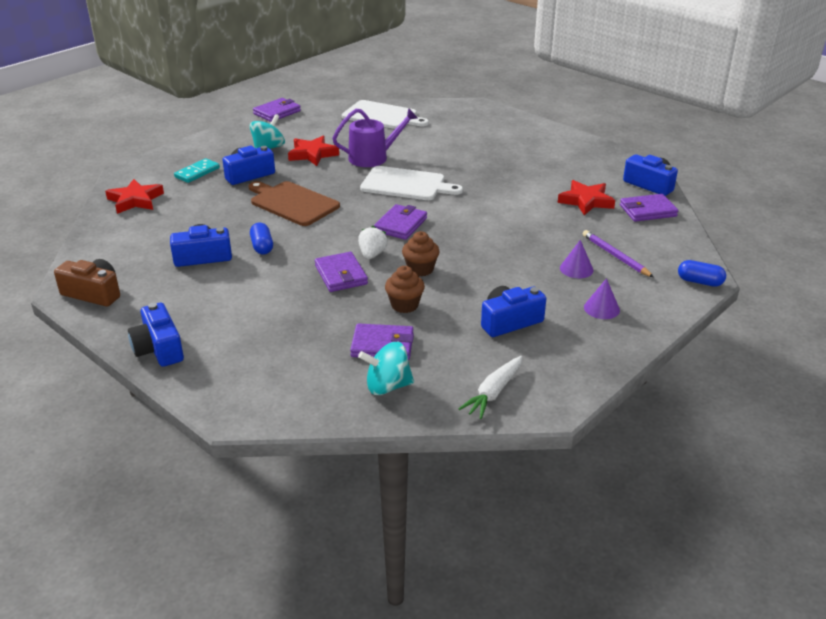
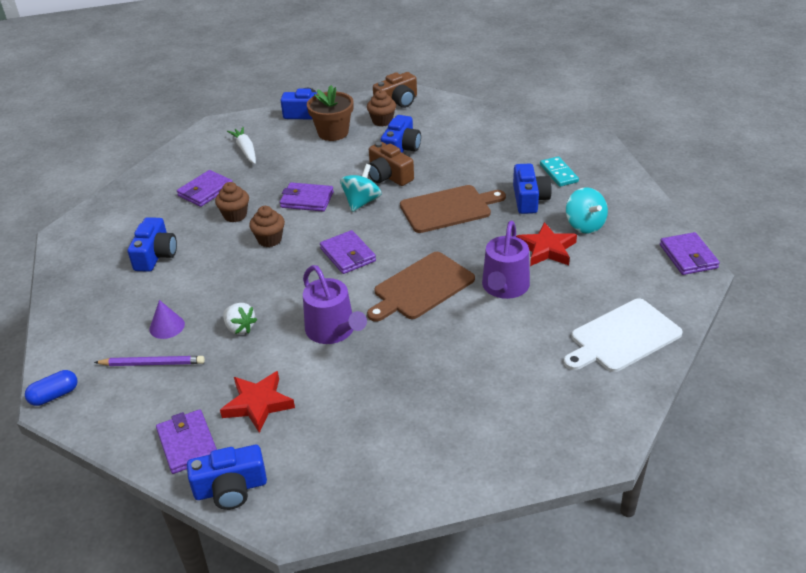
camera: 125 degrees right, 5 degrees up
red star [105,179,164,214] -> none
blue capsule [250,223,273,254] -> brown camera [368,142,414,186]
white strawberry [358,226,388,259] -> white strawberry moved to [223,303,257,334]
turquoise spinning top [358,342,414,395] -> turquoise spinning top moved to [340,164,382,212]
white cutting board [360,166,463,200] -> brown cutting board [367,252,475,322]
white carrot [458,356,522,419] -> white carrot moved to [227,127,256,164]
purple cone [584,278,620,319] -> none
purple wallet [620,194,678,222] -> purple wallet turned 45 degrees counterclockwise [156,409,217,474]
none -> purple watering can [303,265,367,344]
none -> brown flower pot [307,85,354,141]
none -> brown cupcake [367,90,396,126]

